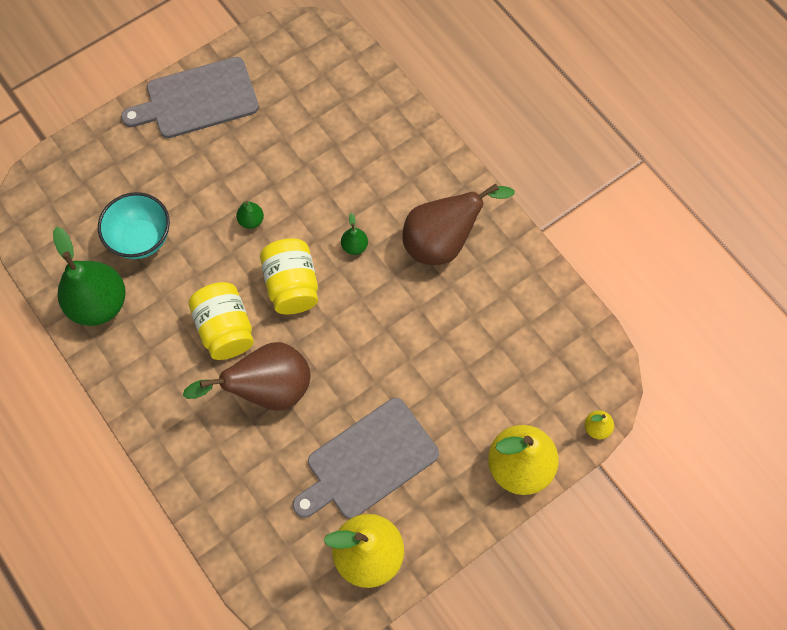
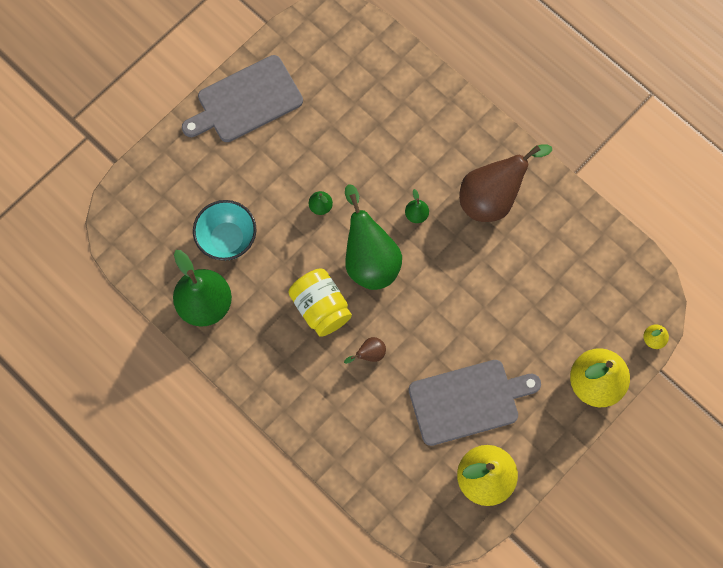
camera: 10 degrees left, 5 degrees up
brown pear [183,342,311,411] -> brown pear [344,337,386,364], size x0.43
yellow jar [260,238,318,314] -> green pear [345,184,402,290]
grey cutting board [293,398,439,519] -> grey cutting board turned 150 degrees counterclockwise [409,360,541,446]

